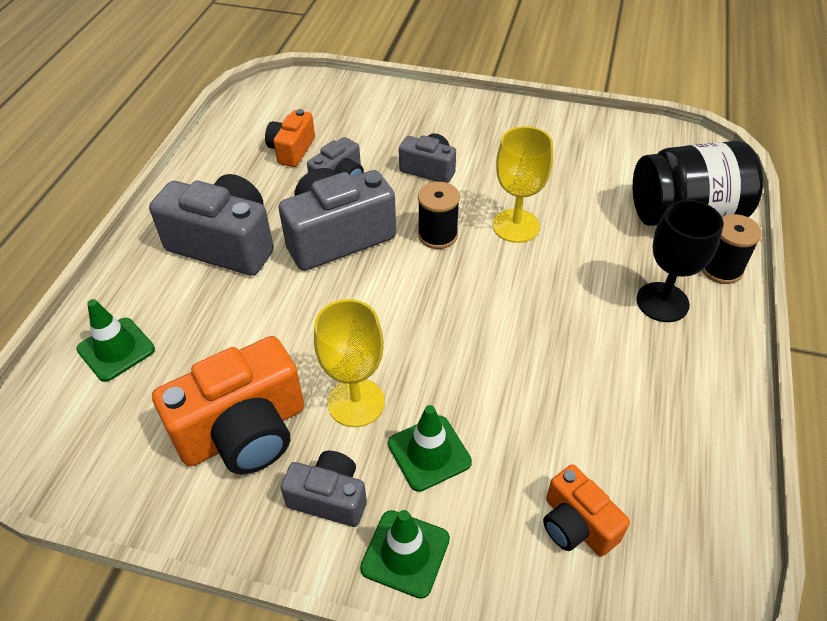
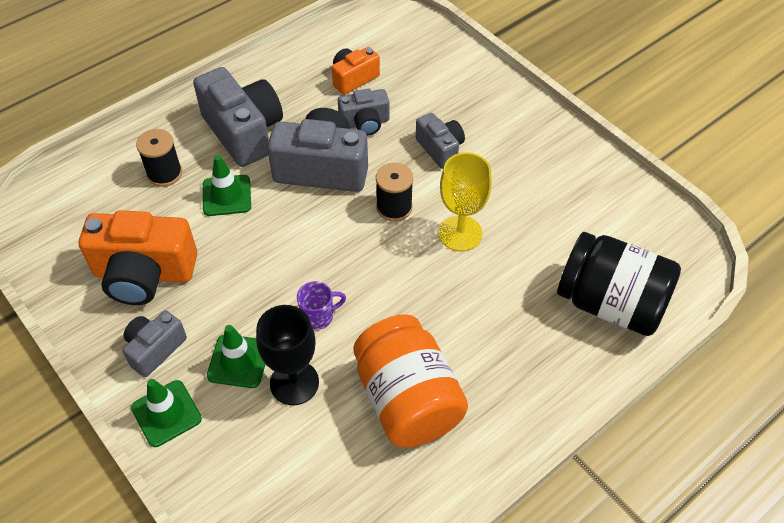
camera: 35 degrees right, 5 degrees up
green traffic cone [76,299,155,382] -> green traffic cone moved to [203,155,251,216]
grey camera [281,451,367,527] -> grey camera turned 105 degrees counterclockwise [122,311,187,377]
yellow goblet [314,299,385,427] -> none
orange camera [543,464,630,557] -> none
black goblet [637,200,724,322] -> black goblet moved to [256,305,319,405]
black spool [702,214,762,284] -> black spool moved to [136,129,182,187]
none -> purple mug [297,281,346,330]
none -> orange jar [353,314,468,448]

